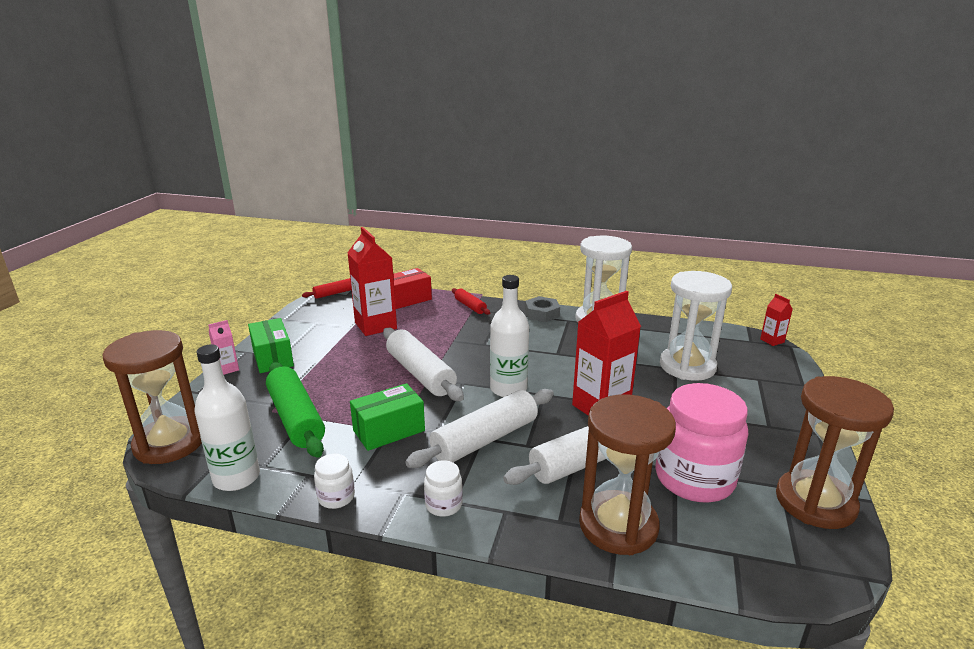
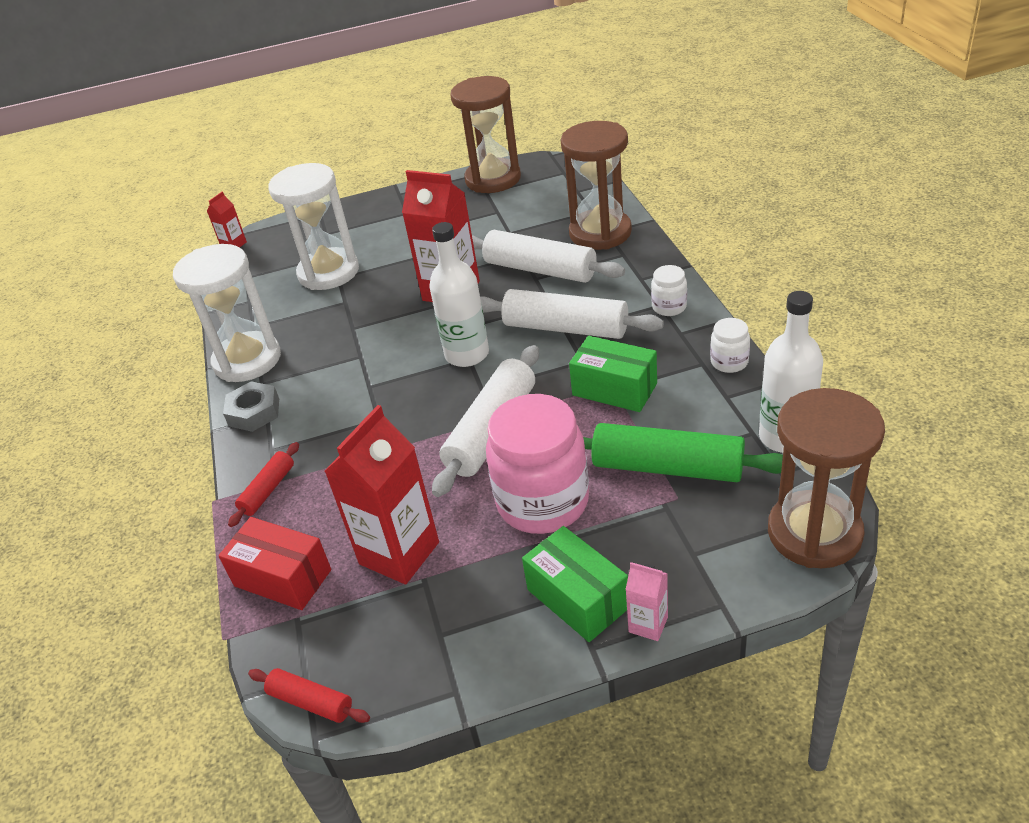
camera: 115 degrees left, 15 degrees up
green box [248,318,294,373] -> green box turned 75 degrees counterclockwise [522,526,628,642]
green rolling pin [266,362,325,458] -> green rolling pin turned 75 degrees clockwise [583,423,783,482]
pink jar [656,383,748,502] -> pink jar moved to [486,394,589,534]

